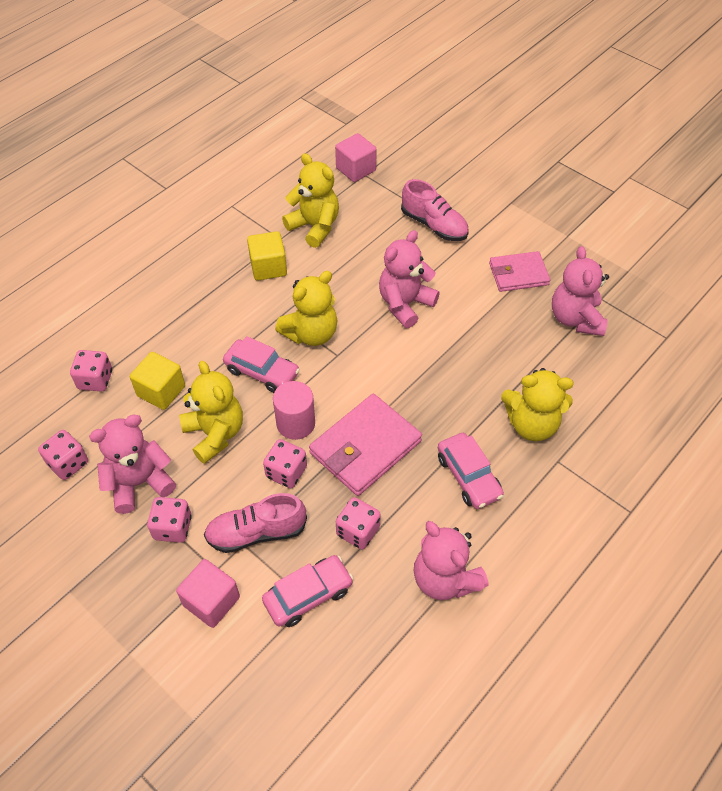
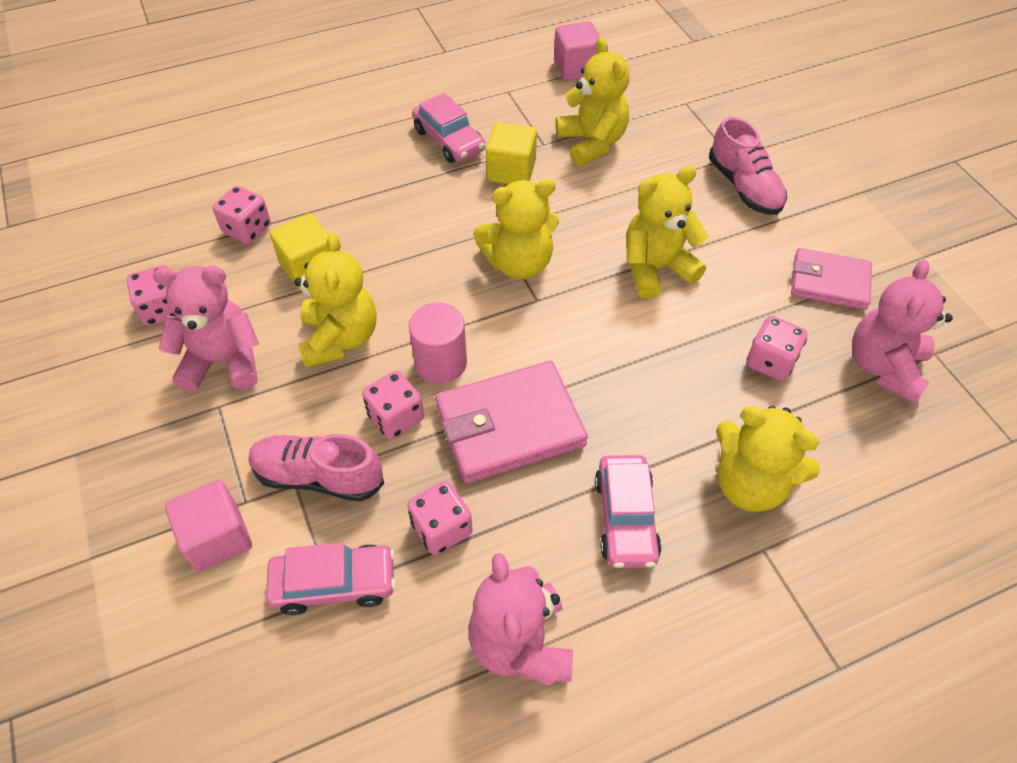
camera: 25 degrees right, 0 degrees up
pink dice [147,497,192,543] -> pink dice moved to [746,316,808,381]
pink car [223,336,300,393] -> pink car moved to [412,93,485,163]
pink cube [335,133,377,182] -> pink cube moved to [554,22,600,81]
pink teddy bear [379,230,440,328] -> yellow teddy bear [626,166,709,299]

